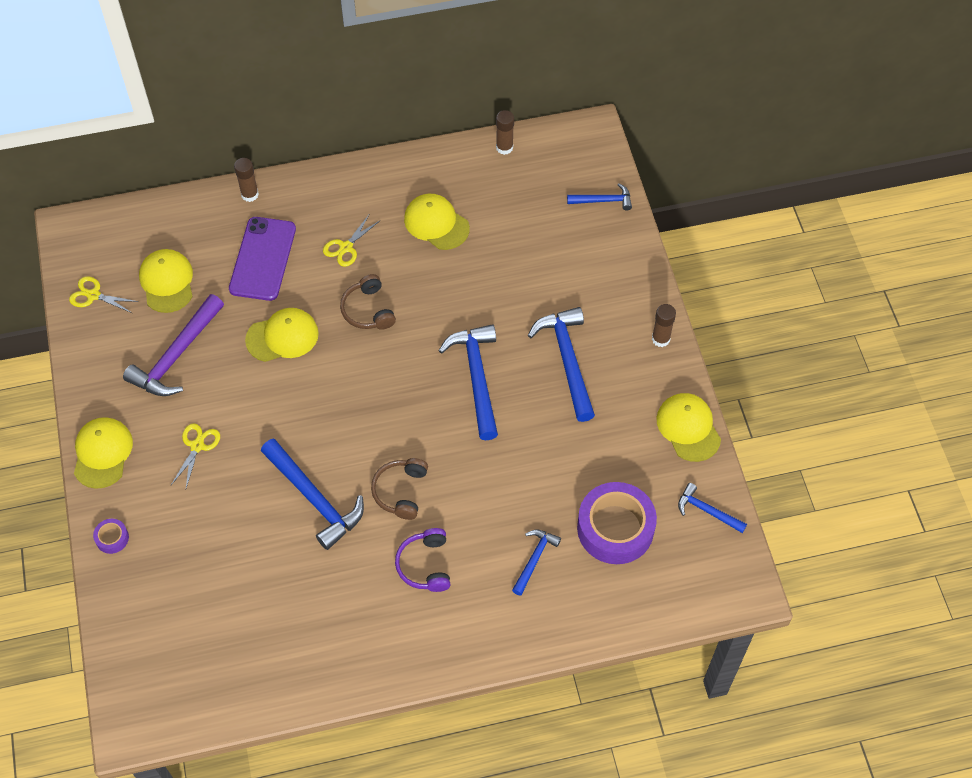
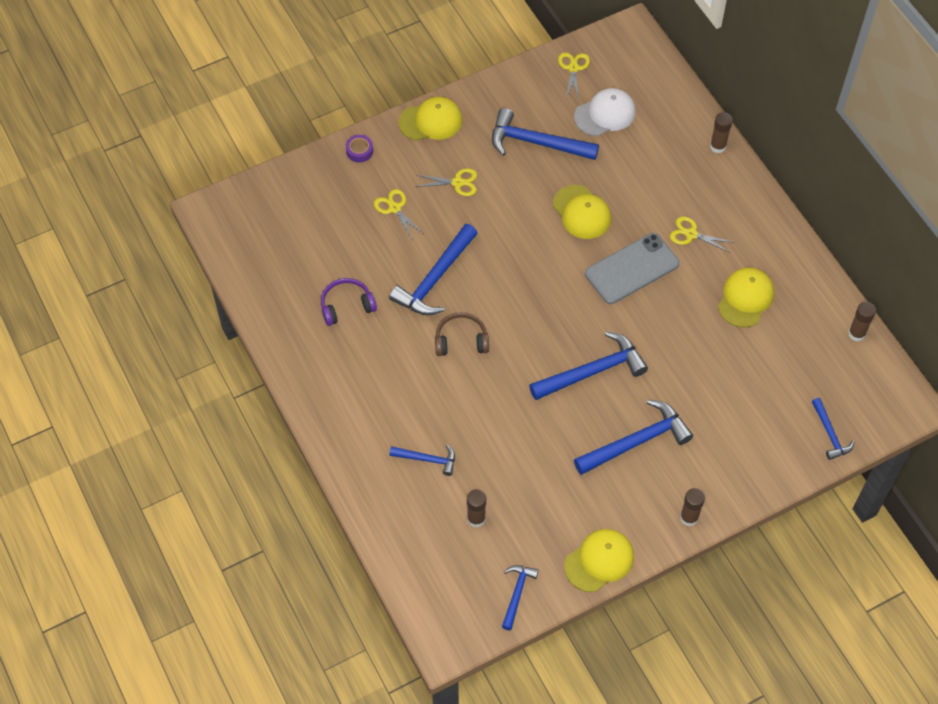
camera: 75 degrees right, 0 degrees up
purple hammer [123,294,224,396] -> blue hammer [492,108,599,160]
yellow cap [139,249,193,313] -> white cap [574,88,636,136]
purple phone [229,217,296,301] -> none
brown headphones [340,274,396,330] -> grey phone [585,233,679,304]
purple headphones [395,528,450,592] -> purple headphones moved to [321,278,377,326]
purple tape [577,482,657,564] -> brown glue stick [467,489,486,527]
none -> yellow scissors [374,189,422,239]

